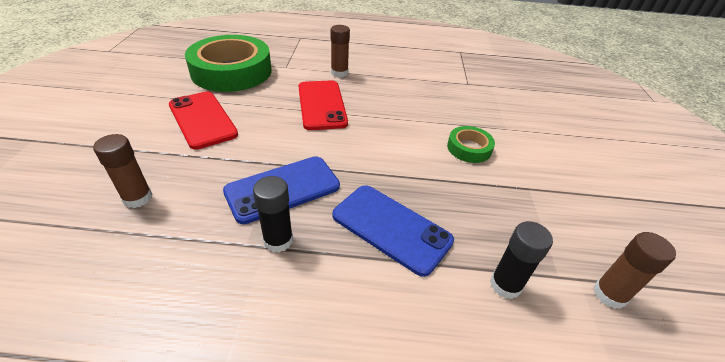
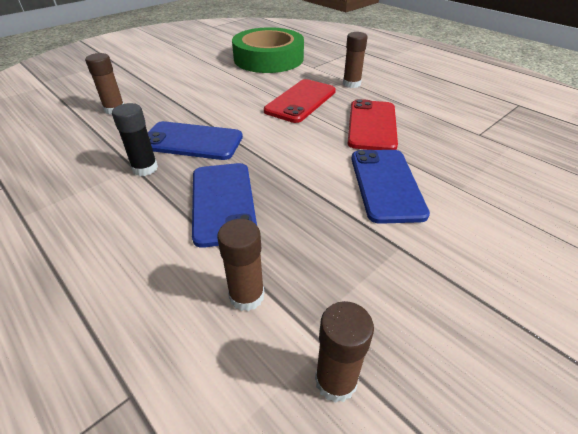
camera: 45 degrees right, 0 degrees up
red phone [169,91,238,150] -> red phone moved to [348,99,398,150]
green tape [447,126,495,163] -> blue phone [351,150,430,224]
black glue stick [490,221,553,299] -> brown glue stick [217,219,264,311]

